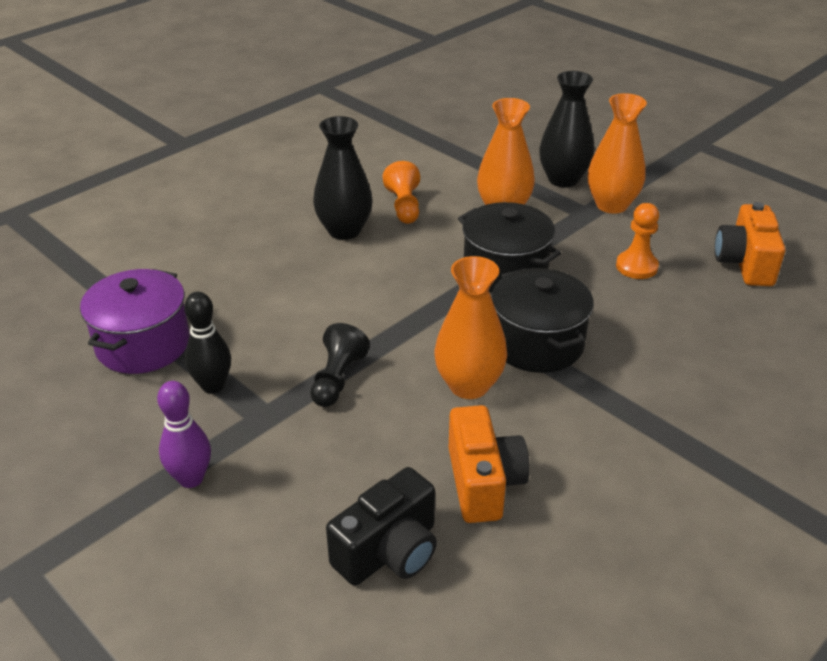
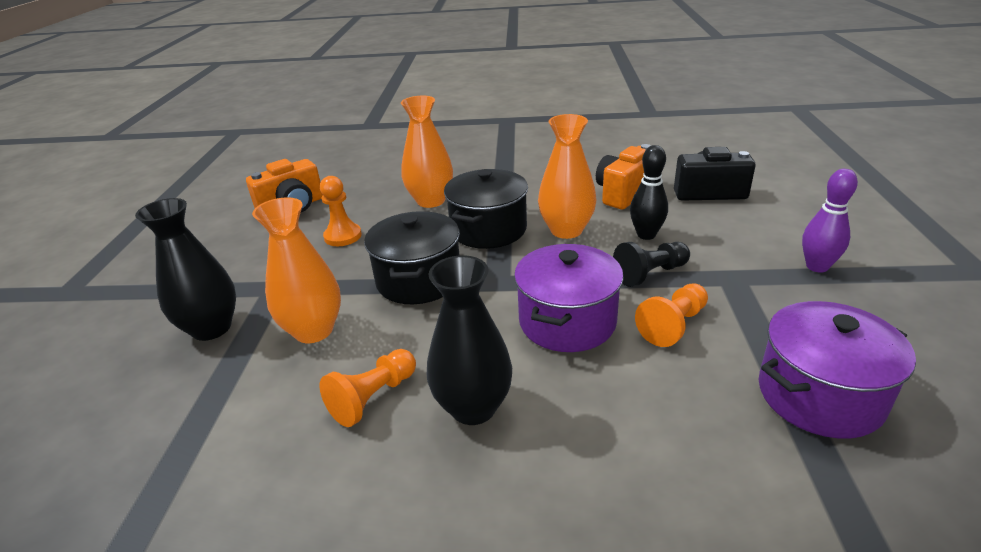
camera: 130 degrees left, 5 degrees down
black bowling pin [184,292,231,394] -> black bowling pin moved to [630,145,668,240]
orange vase [588,93,647,214] -> orange vase moved to [401,96,453,208]
none -> purple pot [514,244,624,352]
none -> orange pawn [635,283,708,347]

